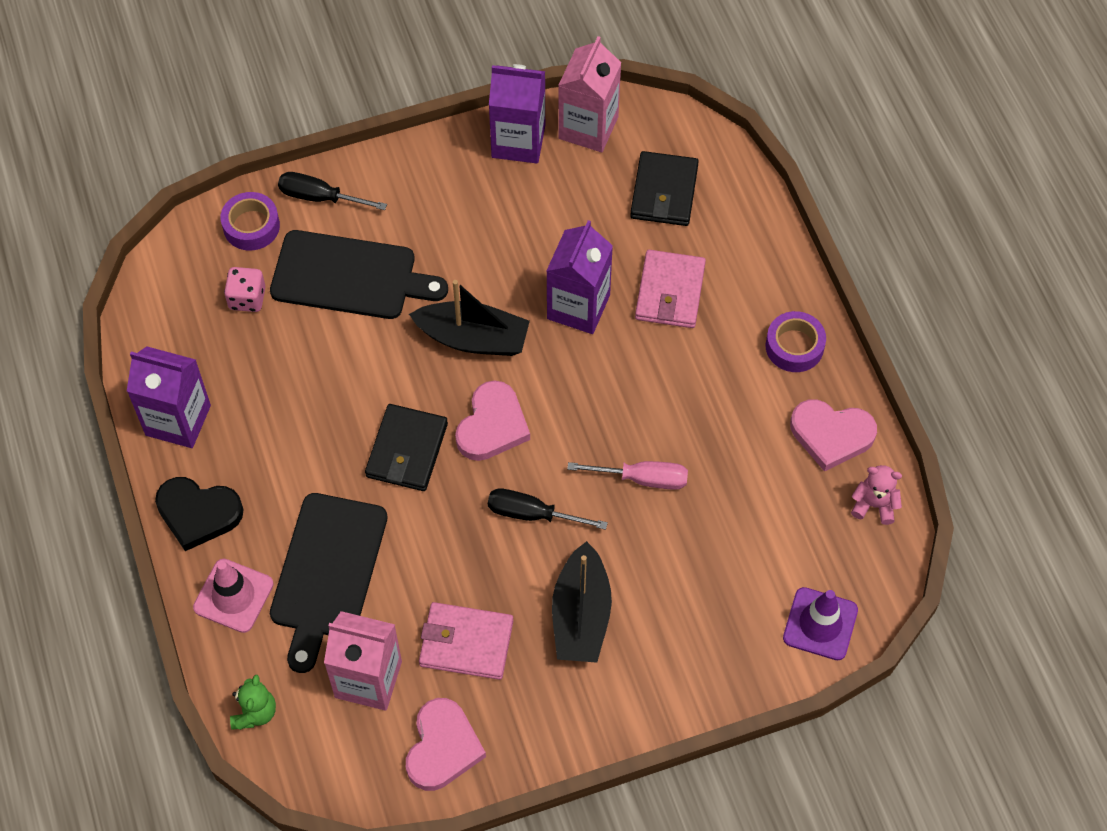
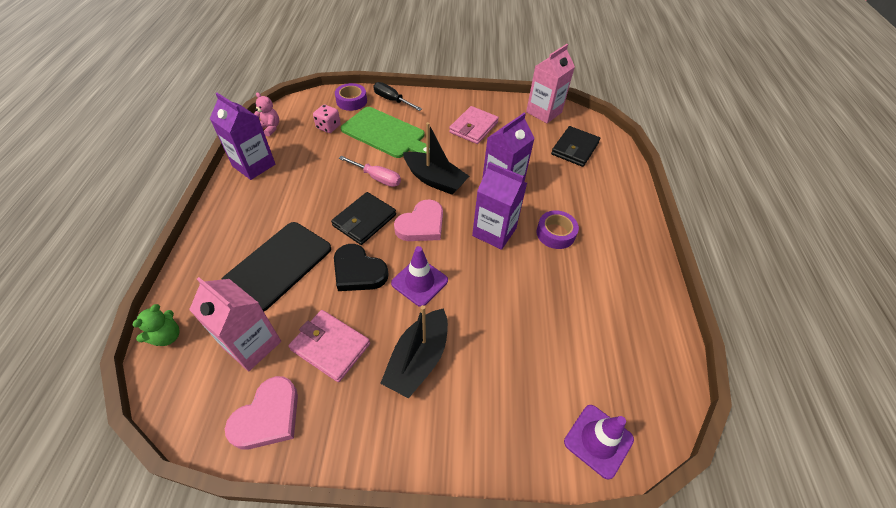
camera: 20 degrees right, 10 degrees down
black heart [155,477,244,551] -> black heart moved to [334,244,389,291]
pink traffic cone [193,559,274,633] -> none
black cutting board [270,230,448,319] -> green cutting board [341,107,426,158]
black screwdriver [488,488,608,530] -> purple traffic cone [391,246,448,307]
purple carton [489,64,545,163] -> purple carton moved to [472,162,527,250]
pink screwdriver [567,461,688,490] -> pink screwdriver moved to [339,156,401,187]
pink wallet [635,250,706,328] -> pink wallet moved to [449,106,499,144]
purple tape [766,311,826,372] -> purple tape moved to [536,210,579,249]
pink heart [790,399,877,472] -> none
pink teddy bear [851,465,902,525] -> pink teddy bear moved to [254,92,279,137]

